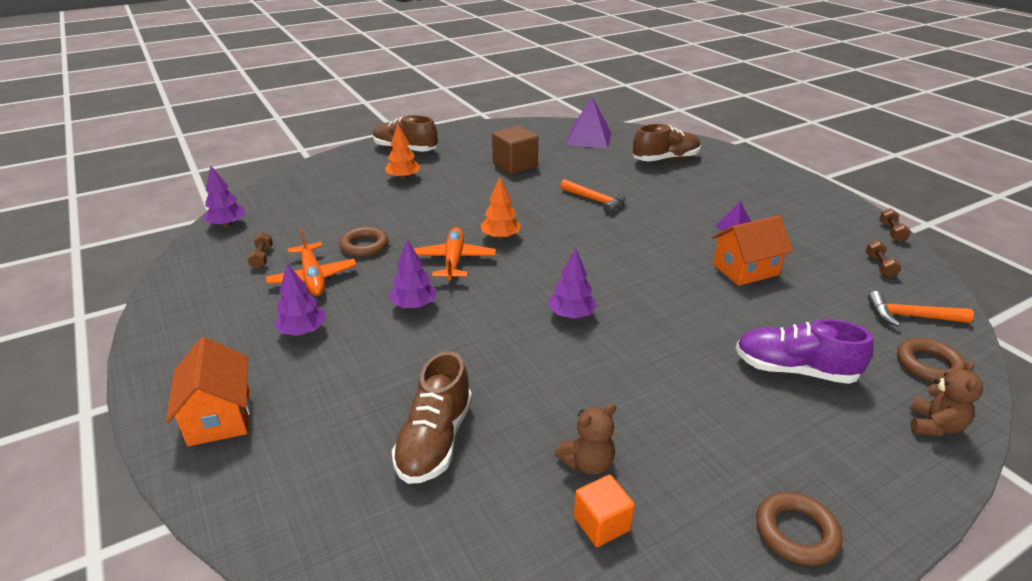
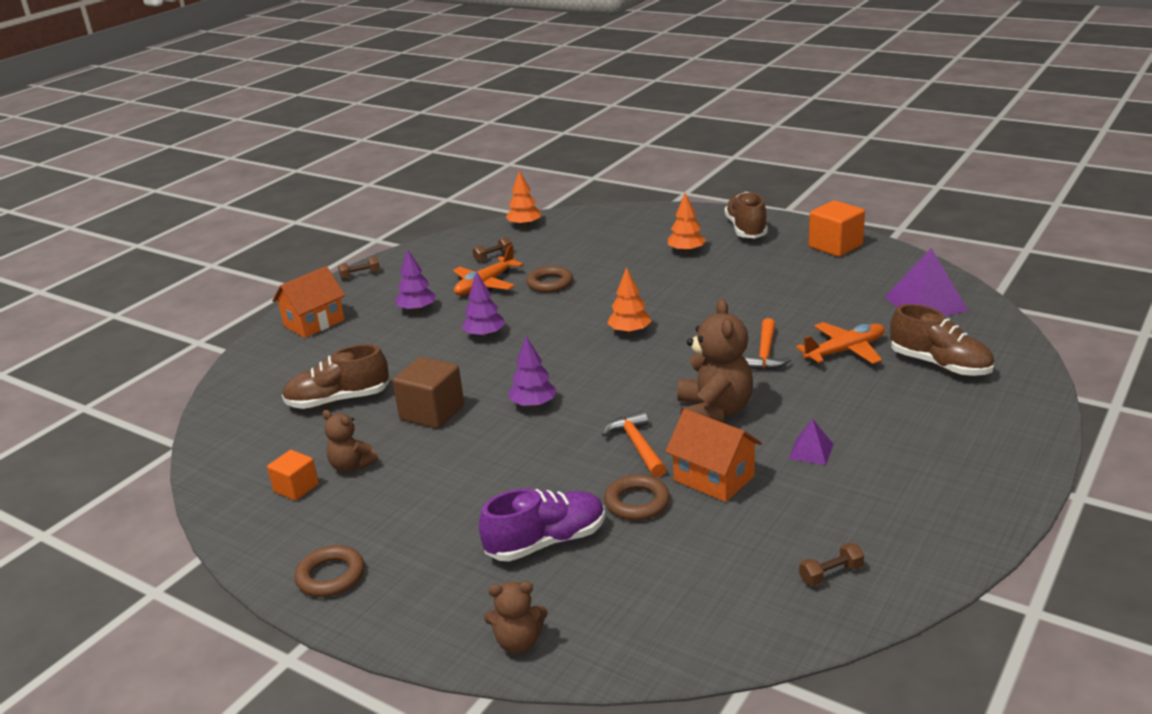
camera: 65 degrees right, 5 degrees down
purple tree [203,166,245,227] -> orange tree [506,171,541,227]
orange plane [414,227,496,280] -> orange plane moved to [796,322,885,364]
brown cube [492,126,538,174] -> brown cube moved to [392,357,464,429]
purple shoe [736,319,874,384] -> purple shoe turned 75 degrees clockwise [479,489,605,561]
orange hammer [868,291,974,327] -> orange hammer moved to [602,411,666,478]
brown dumbbell [879,208,911,242] -> brown dumbbell moved to [338,257,380,279]
brown ring [897,338,966,383] -> brown ring moved to [604,474,670,521]
none -> brown teddy bear [677,299,753,423]
none -> orange cube [809,200,865,257]

